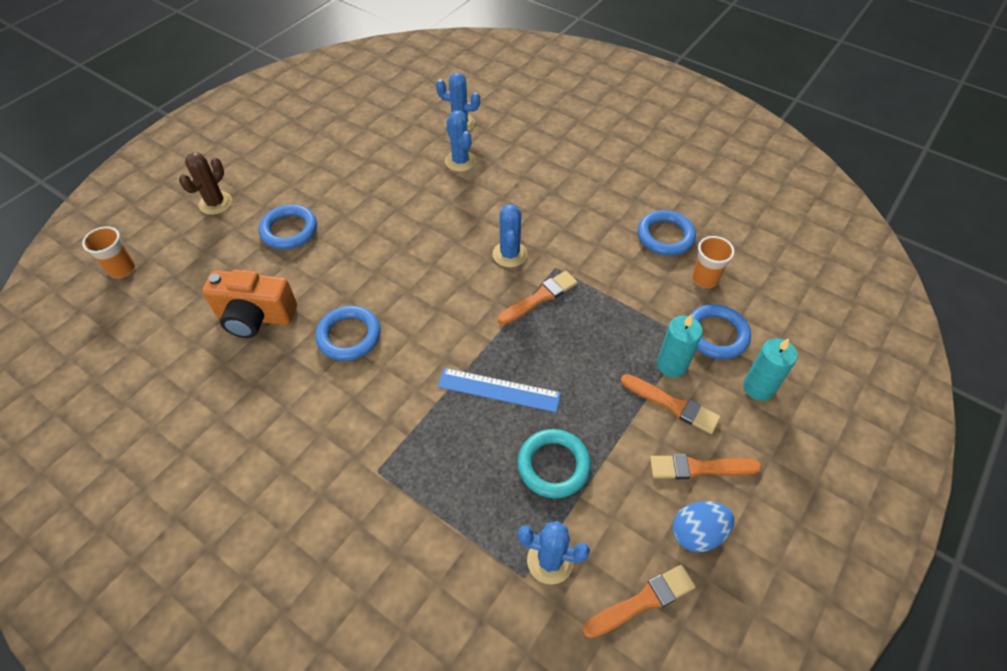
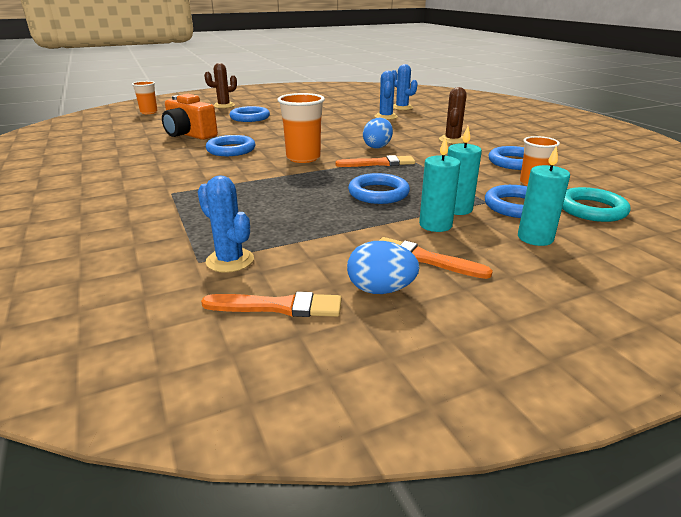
camera: 30 degrees right, 25 degrees down
blue ruler [438,368,561,412] -> none
blue cactus [493,204,527,267] -> blue egg [363,118,393,149]
turquoise ring [517,429,591,498] -> turquoise ring moved to [562,187,630,222]
orange brush [621,374,721,434] -> turquoise candle [419,136,460,232]
none -> orange cup [278,93,325,163]
none -> blue ring [348,173,410,204]
none -> brown cactus [439,87,467,144]

